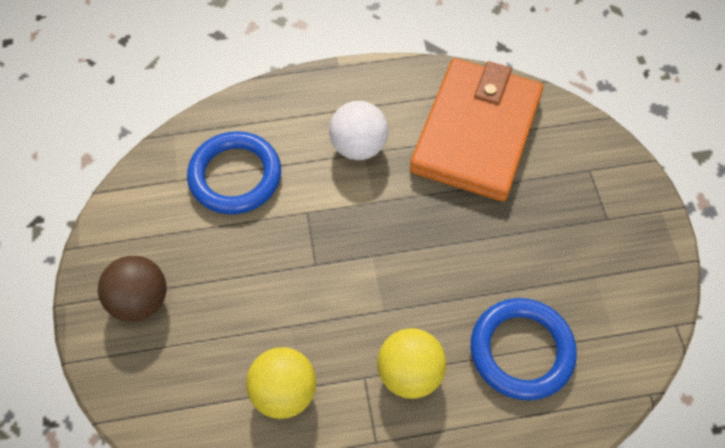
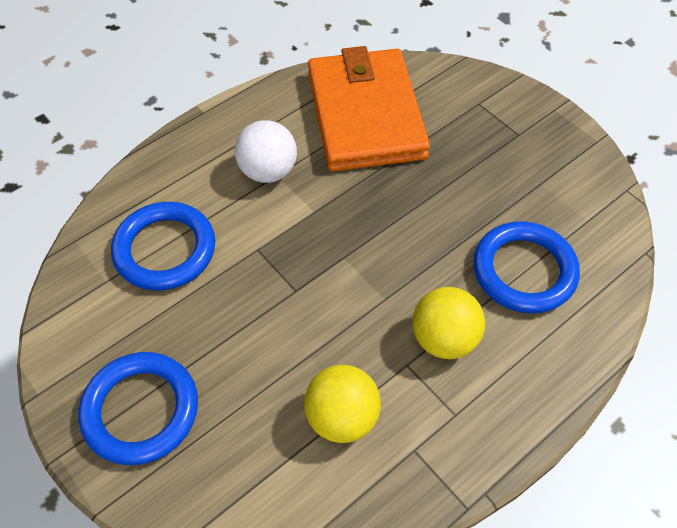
camera: 30 degrees left, 5 degrees down
brown ball [98,256,166,322] -> blue ring [78,352,198,465]

